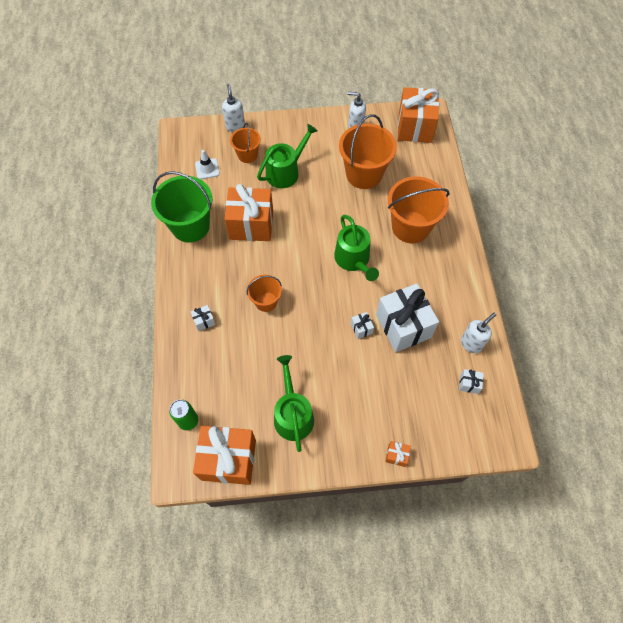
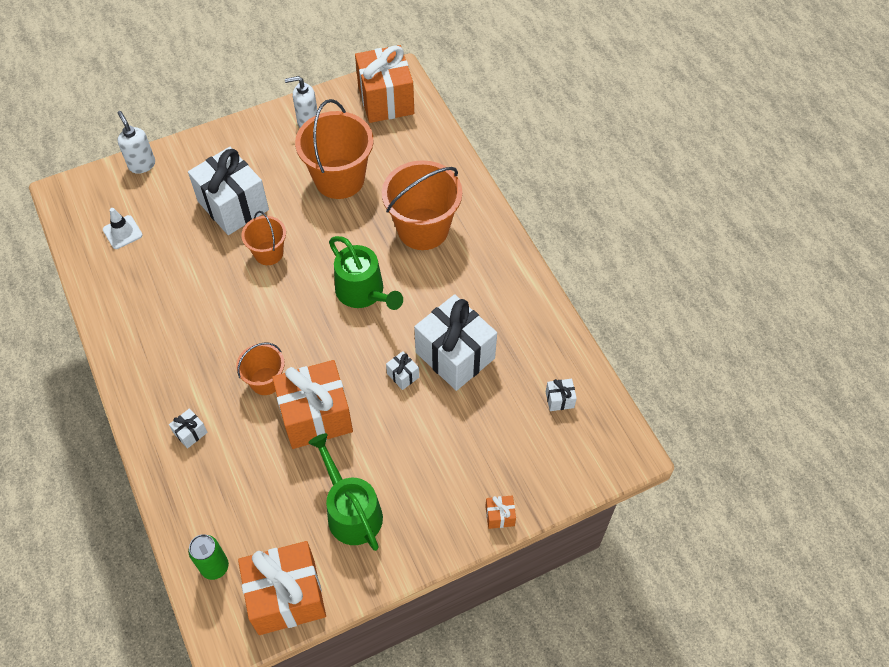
camera: 20 degrees left, 5 degrees down
green bucket [151,171,213,243] -> none
orange gift [224,184,273,241] -> orange gift moved to [272,360,353,449]
orange bucket [230,123,261,163] -> orange bucket moved to [241,211,286,265]
green watering can [257,124,318,188] -> white gift [188,147,269,235]
white soap dispenser [461,313,496,353] -> none

